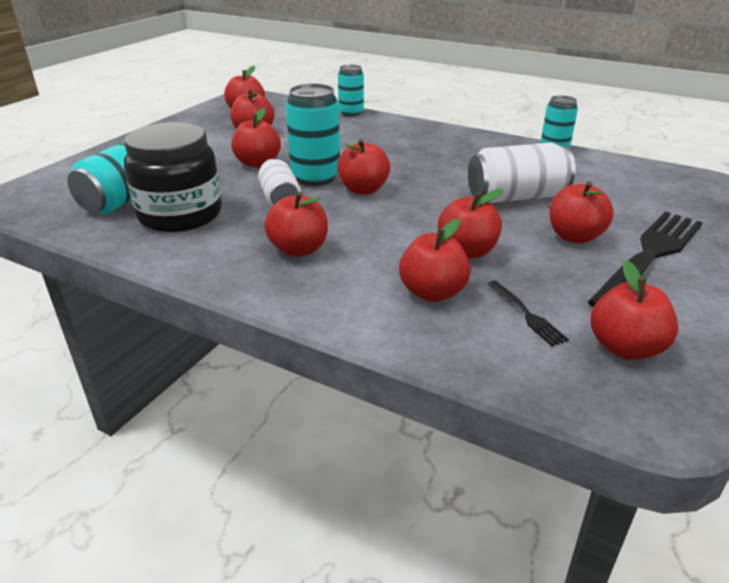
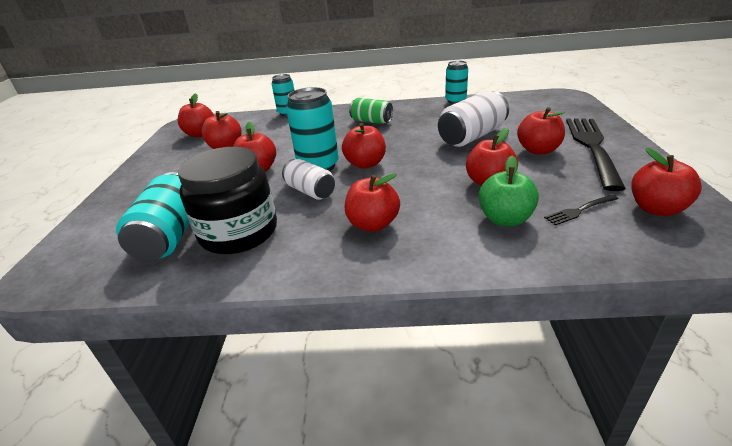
camera: 25 degrees left, 0 degrees up
red apple [399,218,471,302] -> green apple [479,156,539,226]
black fork [488,281,569,347] -> black fork turned 120 degrees clockwise [544,195,619,226]
none -> green can [349,98,393,124]

